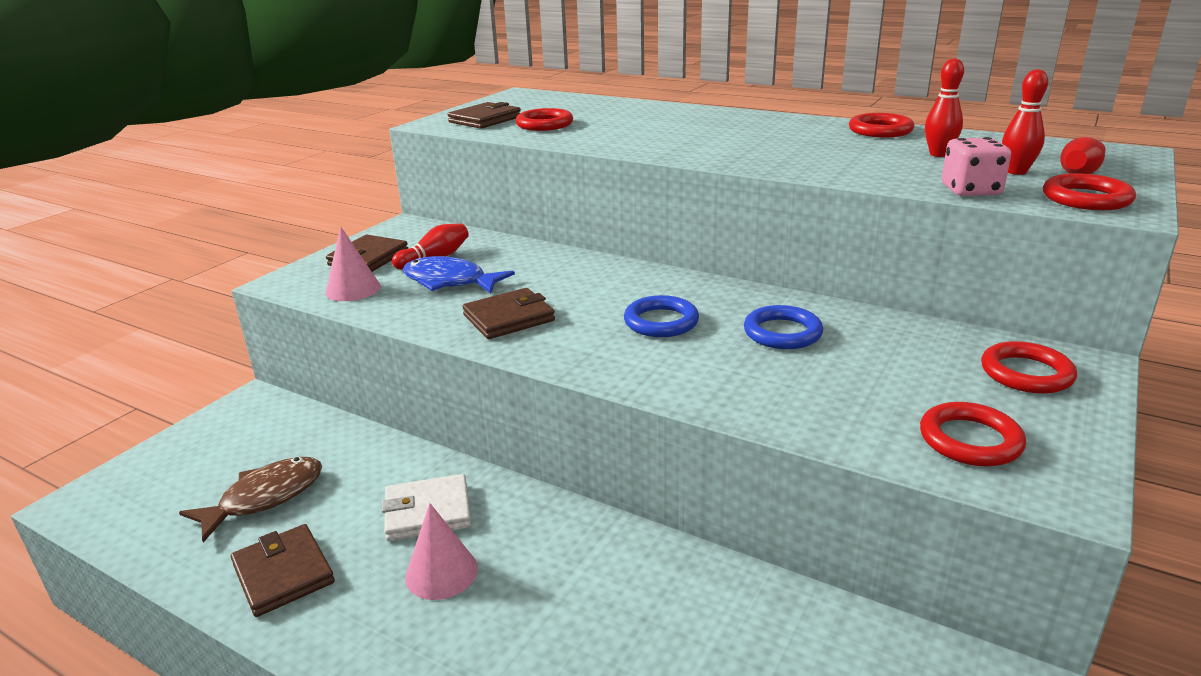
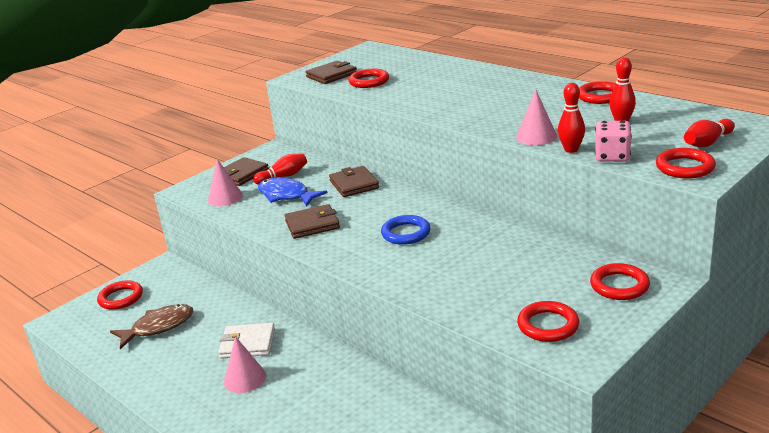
camera: 15 degrees right, 0 degrees up
brown wallet [231,524,335,617] -> brown wallet moved to [329,166,379,197]
blue ring [744,305,823,349] -> none
red bowling pin [1002,69,1048,175] -> red bowling pin moved to [558,83,585,153]
none -> red ring [97,280,143,310]
none -> pink cone [516,90,557,145]

